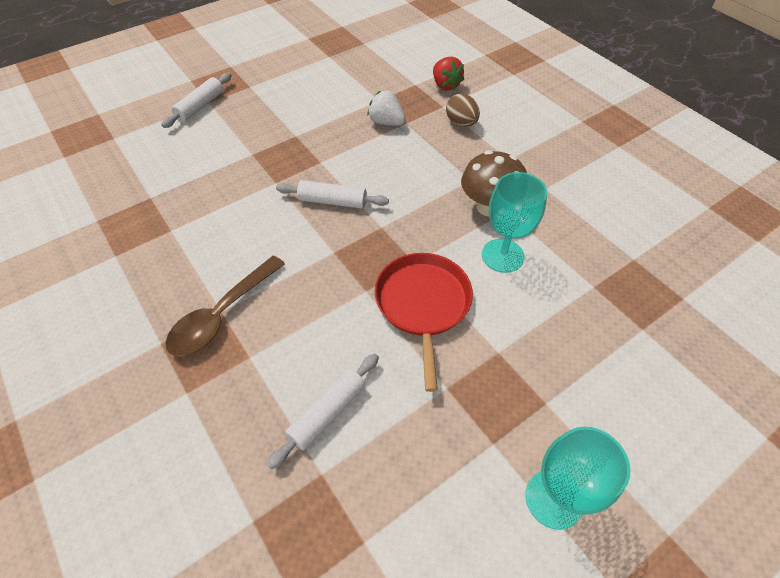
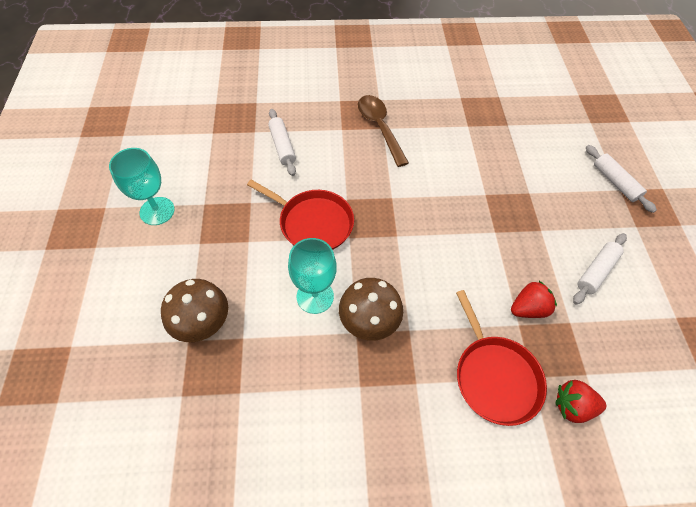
camera: 120 degrees right, 5 degrees up
white rolling pin [276,180,389,208] -> white rolling pin moved to [573,233,627,305]
white strawberry [367,90,406,126] -> red strawberry [511,281,557,318]
brown egg [446,93,480,127] -> red pan [456,290,547,426]
none -> brown mushroom [161,279,228,342]

